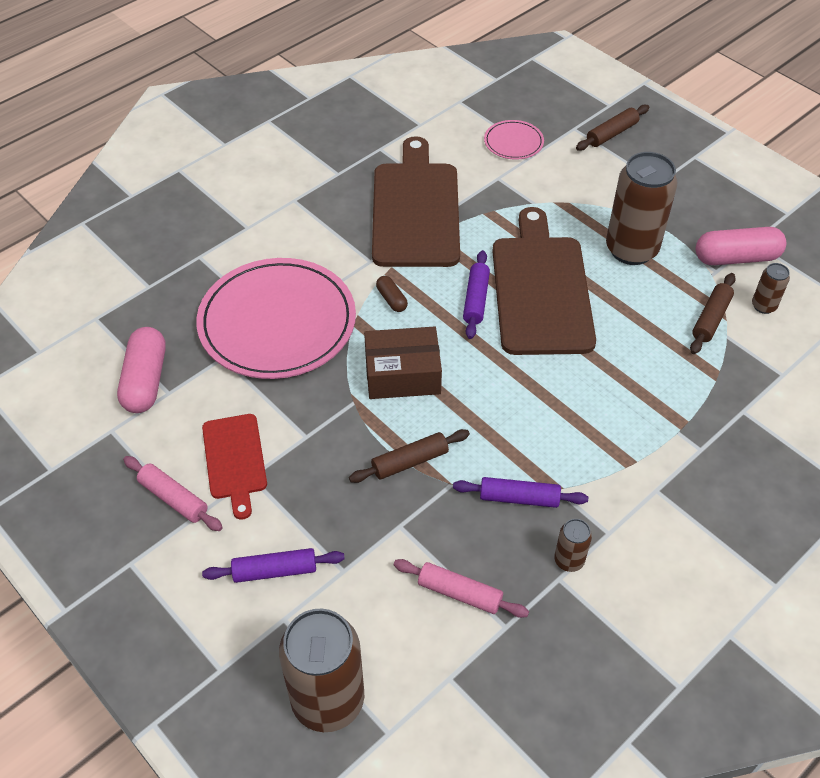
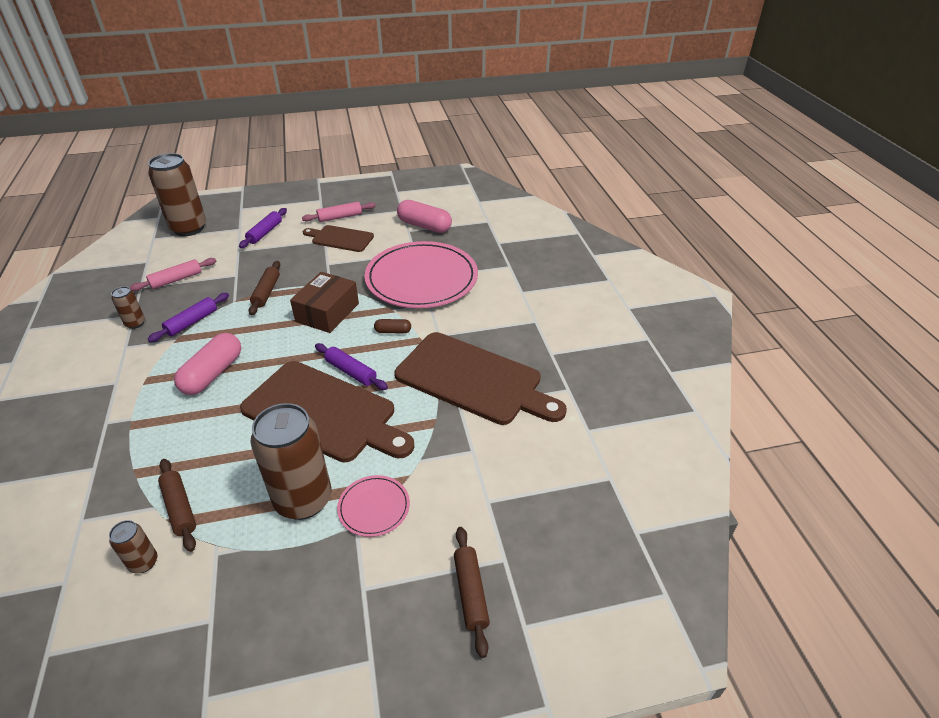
camera: 120 degrees right, 10 degrees down
red cutting board [202,414,267,520] -> brown cutting board [303,225,374,252]
pink plate [484,120,544,160] -> pink plate moved to [337,475,410,537]
pink capsule [695,227,786,265] -> pink capsule moved to [174,333,241,395]

